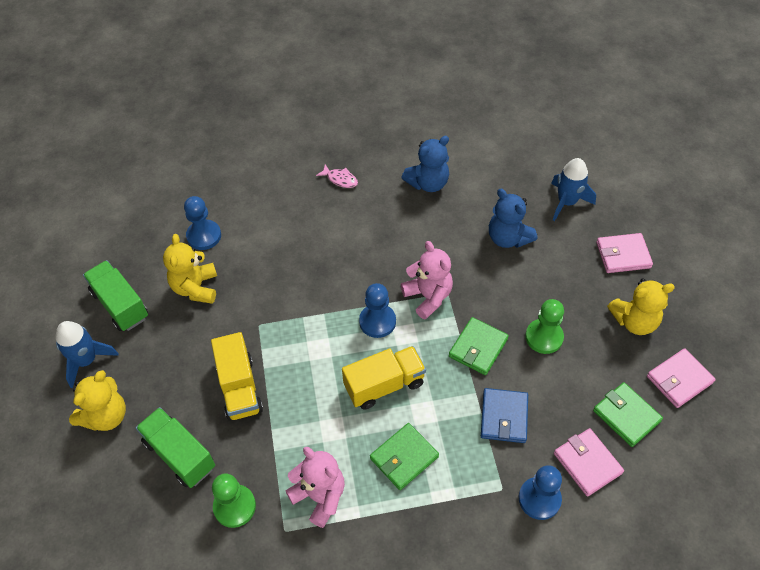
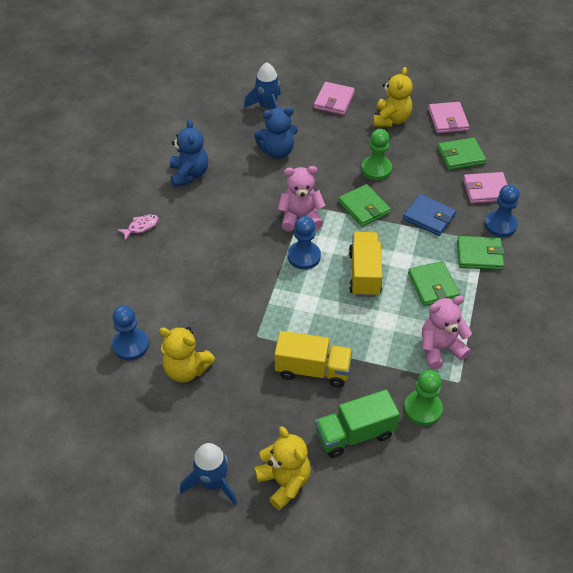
camera: 65 degrees left, 5 degrees down
green truck [83,260,148,331] -> none
none -> green wallet [457,236,505,270]

